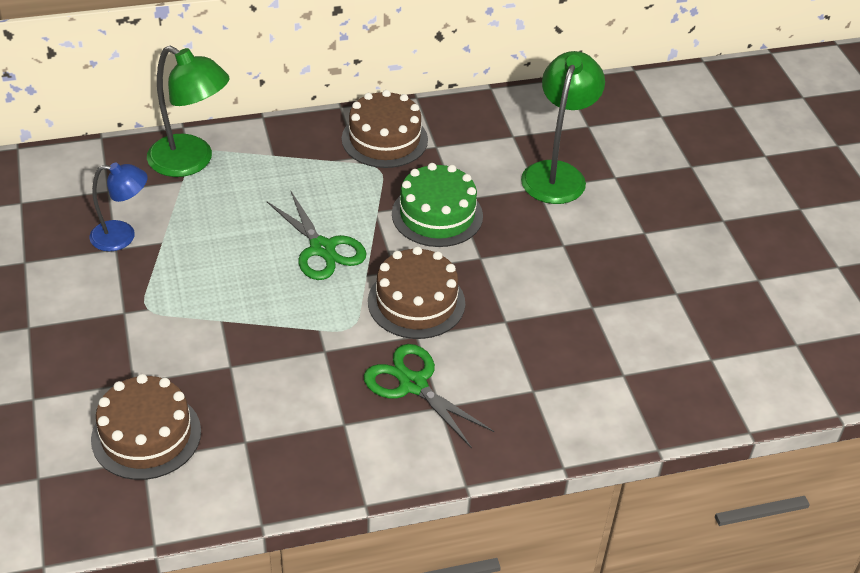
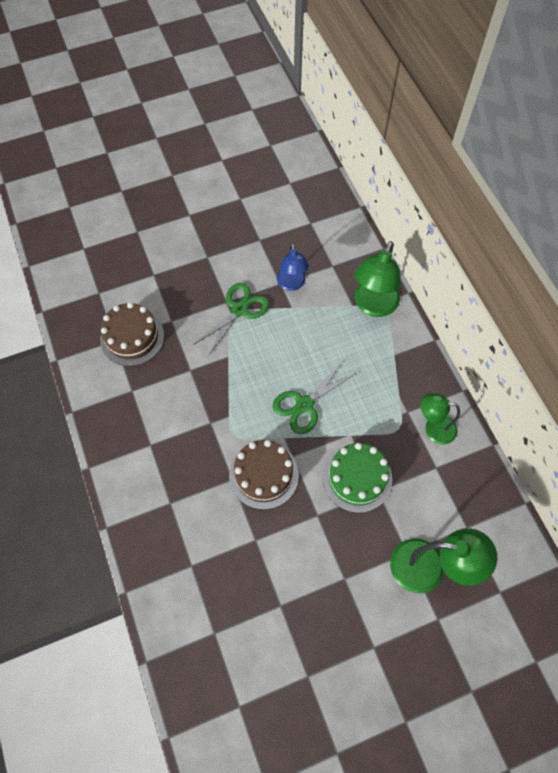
camera: 85 degrees right, 20 degrees up
brown cake [342,90,428,168] -> green lamp [421,393,460,444]
green scissors [364,344,494,448] -> green scissors moved to [194,283,269,356]

